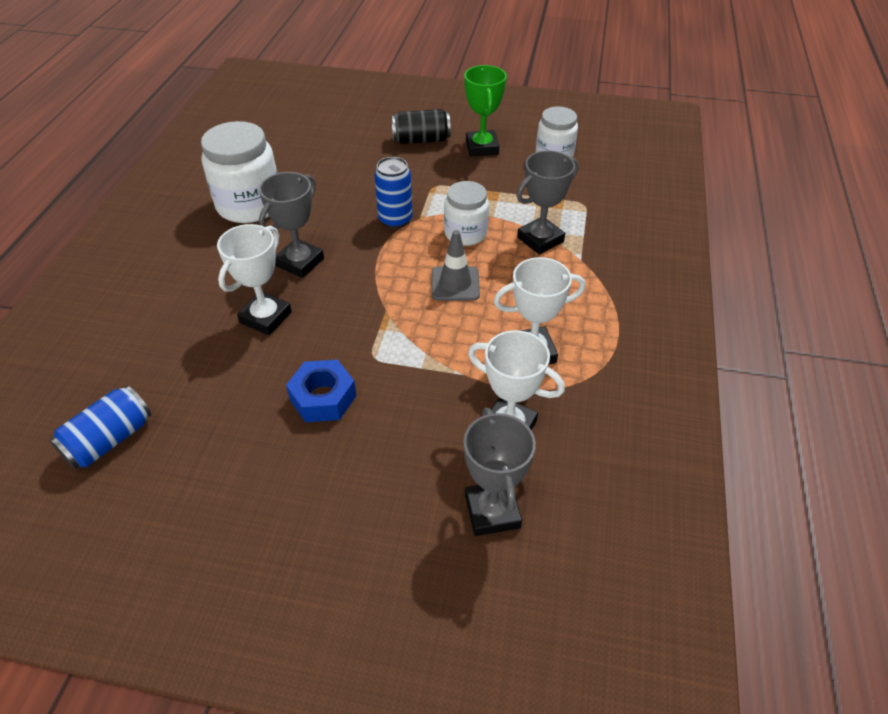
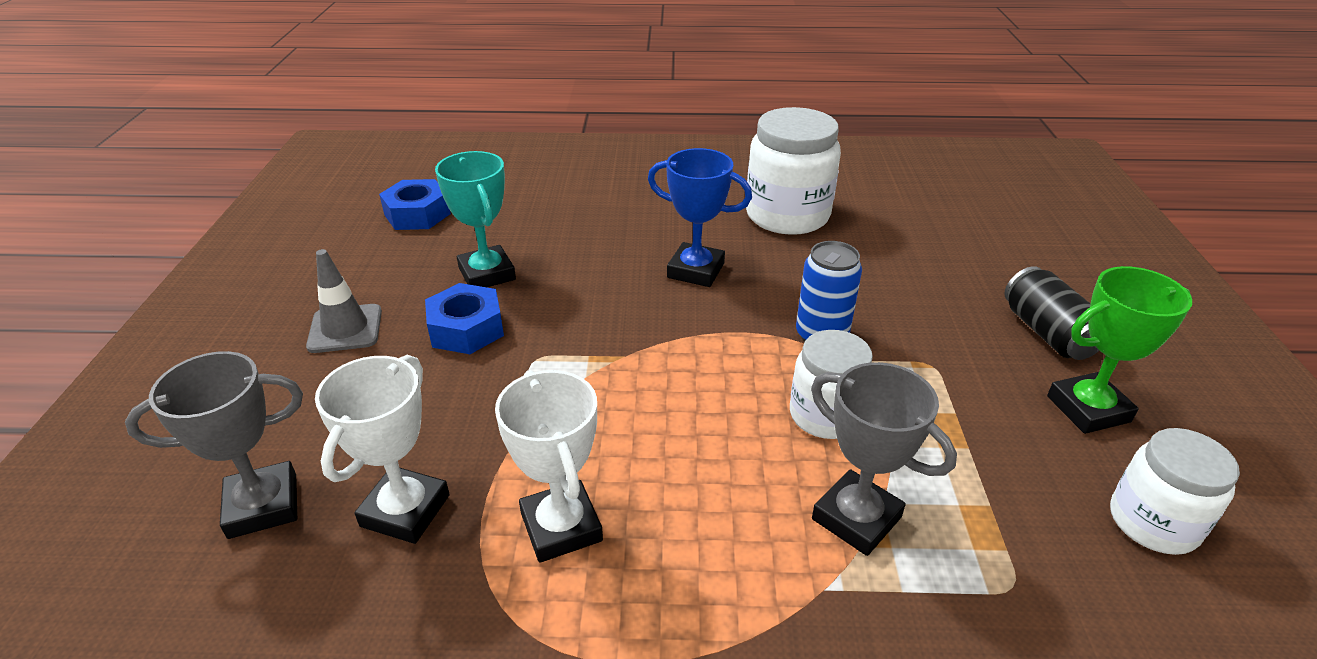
camera: 80 degrees right, 10 degrees down
blue can [50,385,151,469] -> blue nut [379,179,451,230]
white trophy [217,224,292,335] -> none
grey trophy [259,172,324,278] -> blue trophy [648,148,752,287]
grey traffic cone [432,230,480,301] -> grey traffic cone moved to [306,249,382,353]
none -> turquoise trophy [435,151,516,287]

